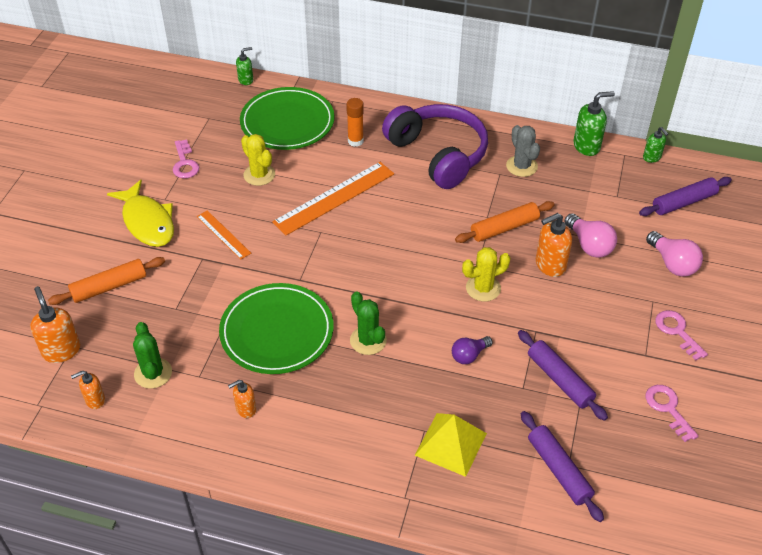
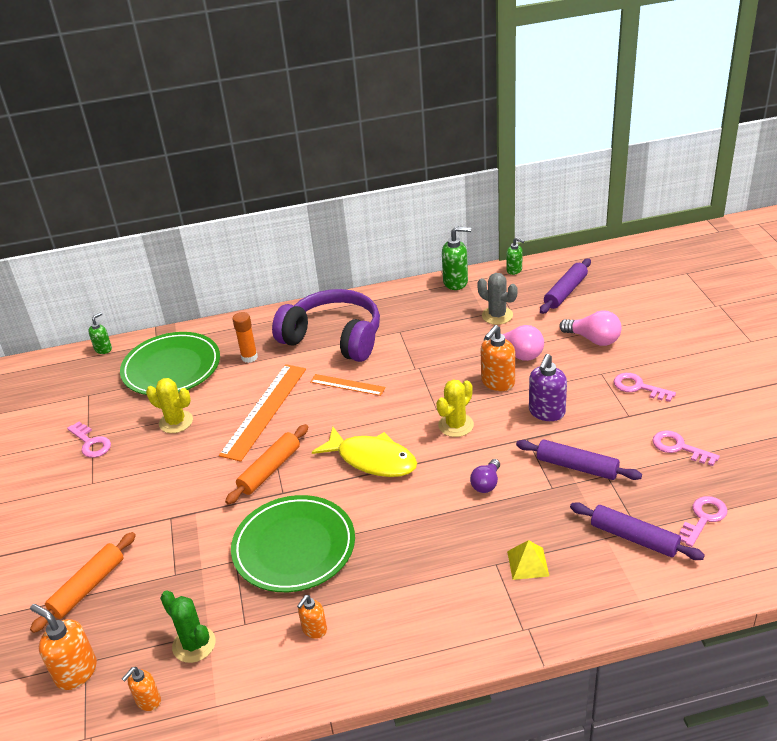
camera: 25 degrees left, 10 degrees down
yellow fish [107,180,174,247] -> yellow fish moved to [312,427,417,477]
orange ruler [197,210,251,260] -> orange ruler moved to [310,374,386,396]
green cactus [350,291,387,355] -> none
yellow pyramid [415,413,487,477] -> yellow pyramid [507,540,549,580], size x0.64
orange rolling pin [455,201,555,243] -> orange rolling pin moved to [225,424,308,505]
grey cactus [506,125,540,177] -> grey cactus moved to [477,273,518,325]
green soap dispenser [573,91,615,156] -> green soap dispenser turned 45 degrees clockwise [442,226,471,290]
none -> purple soap dispenser [529,354,567,421]
none -> pink key [679,496,727,547]

